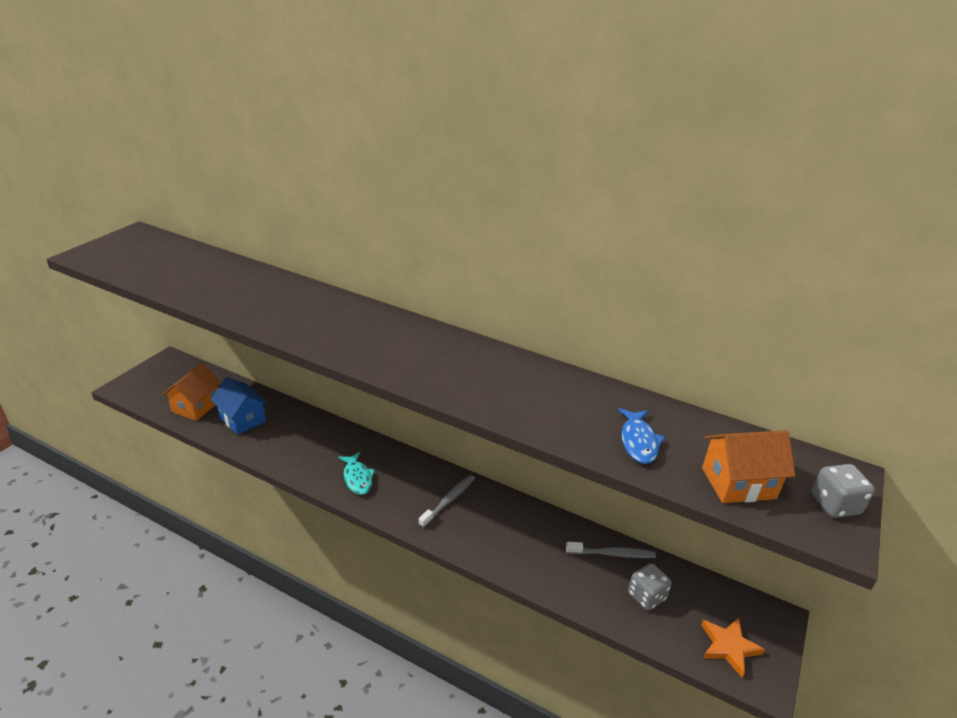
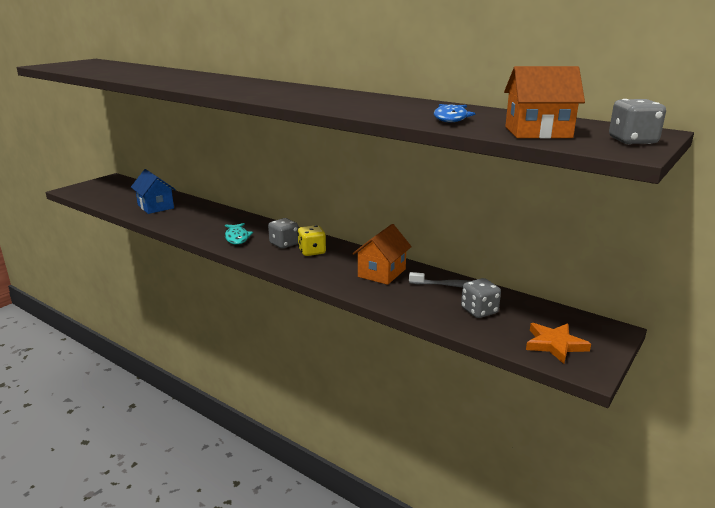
camera: 10 degrees right, 10 degrees down
orange house [162,363,221,421] -> orange house moved to [352,224,412,285]
grey toothbrush [419,475,475,528] -> yellow dice [297,225,326,256]
none -> grey dice [268,218,298,249]

